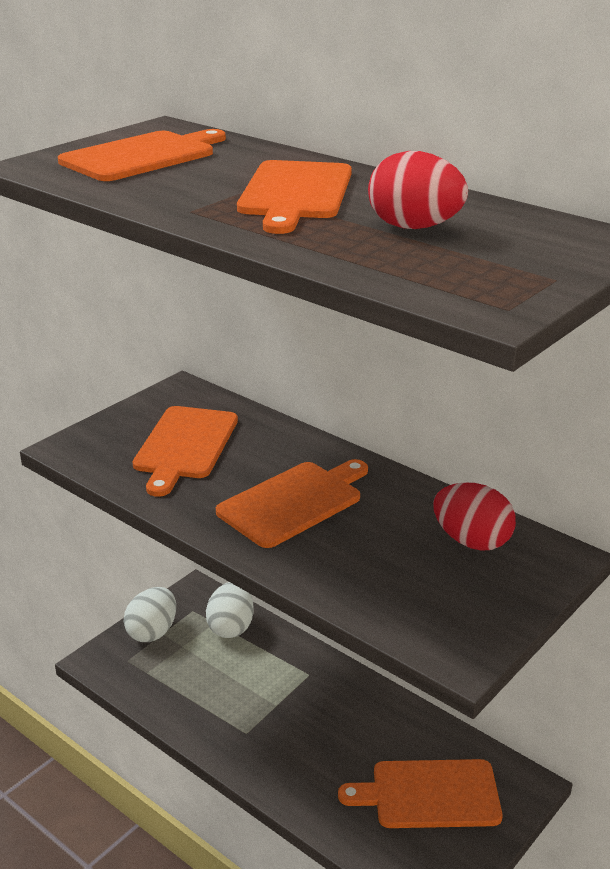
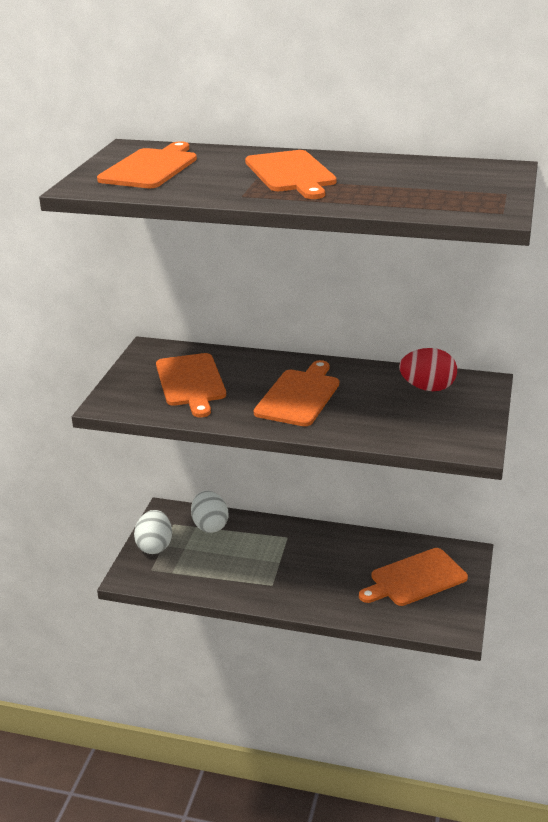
camera: 25 degrees left, 0 degrees up
red egg [368,151,468,229] -> none

